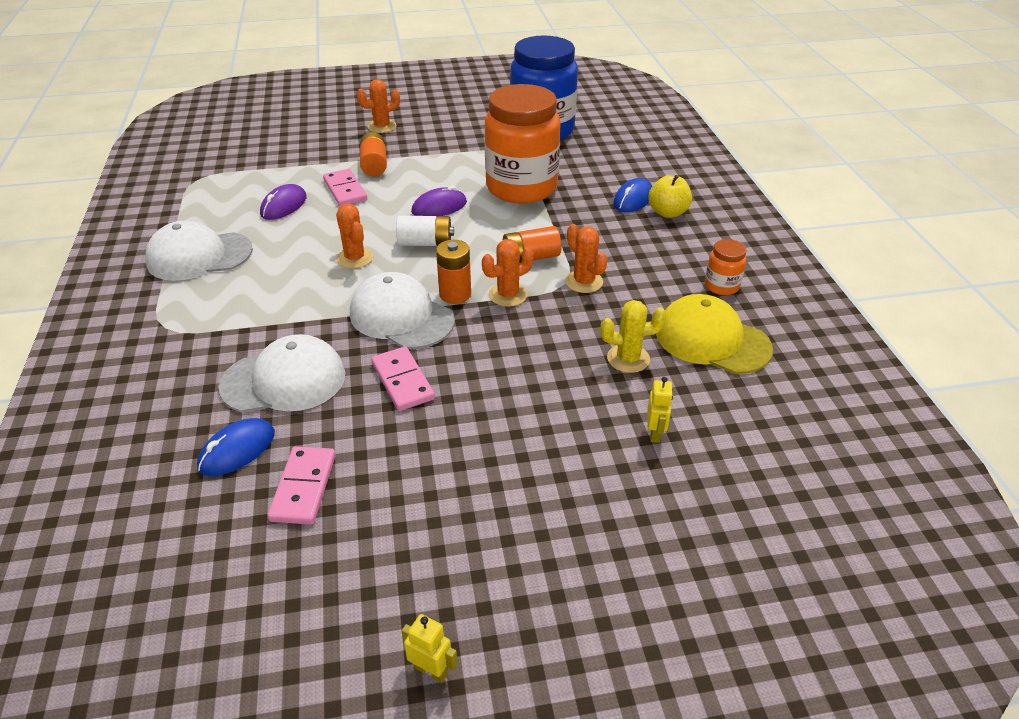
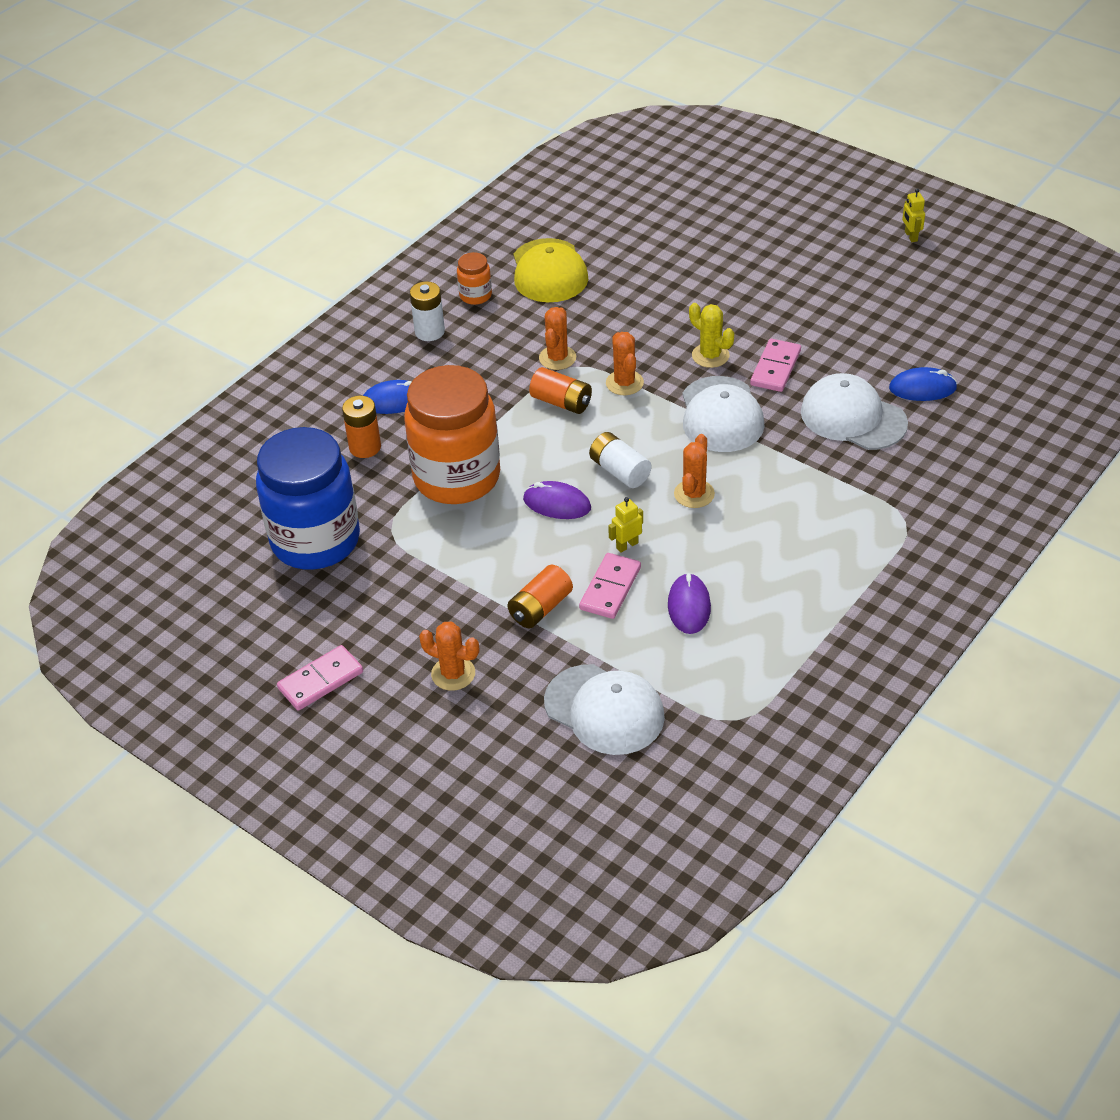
camera: 130 degrees left, 5 degrees up
white cap [145,221,253,281] -> white cap moved to [544,664,665,755]
purple mouse [260,184,307,220] -> purple mouse turned 75 degrees counterclockwise [668,573,711,634]
pink domino [268,446,336,525] -> pink domino moved to [277,645,363,711]
orange battery [436,240,471,304] -> orange battery moved to [342,396,381,458]
orange cactus [482,239,534,307] -> orange cactus turned 60 degrees clockwise [606,332,644,395]
yellow cactus [600,300,667,373] -> yellow cactus moved to [689,303,734,368]
yellow robot [647,377,673,443] -> yellow robot moved to [608,497,643,553]
yellow apple [648,175,692,218] -> none
none -> white battery [410,281,445,341]

